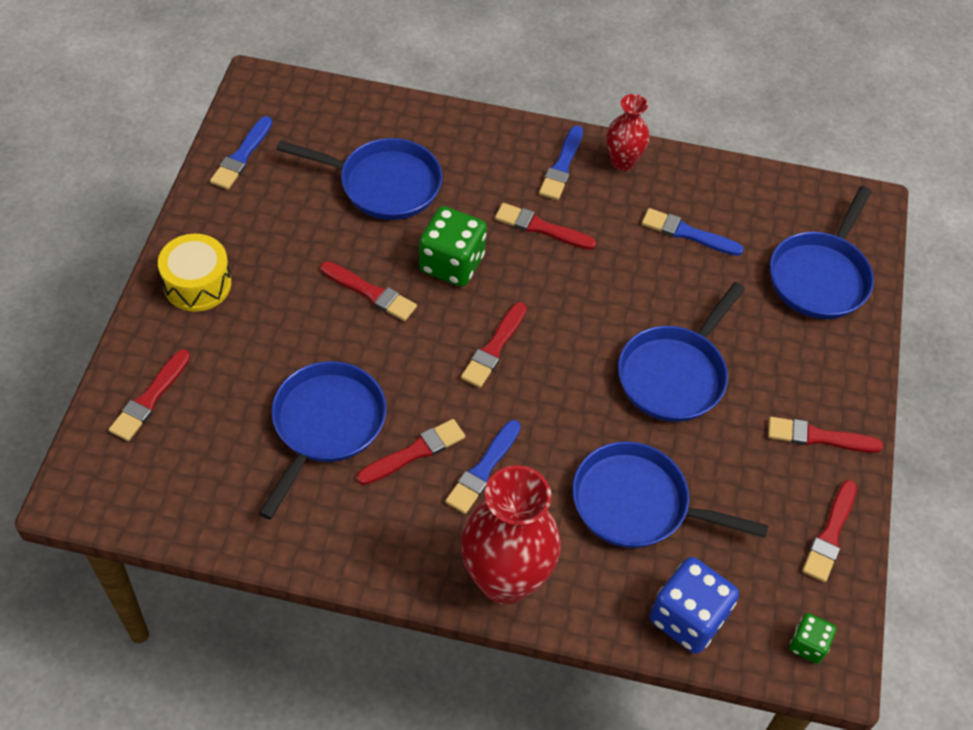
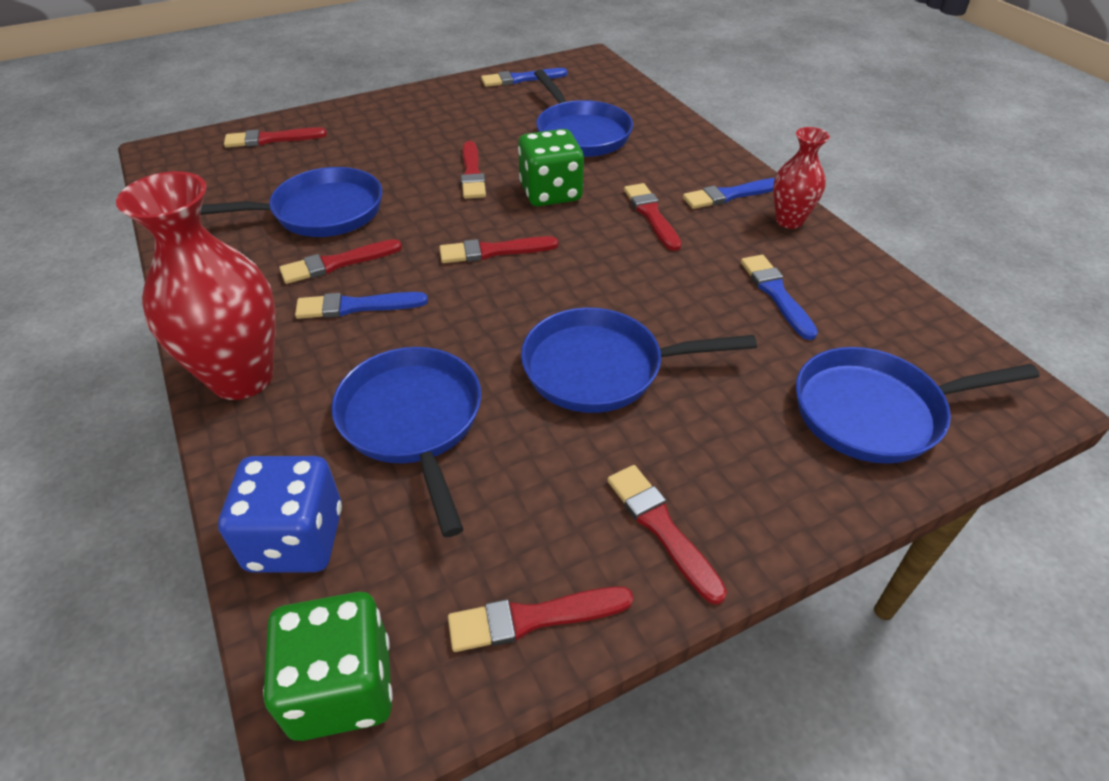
camera: 55 degrees right, 10 degrees down
yellow drum [158,234,232,312] -> none
red brush [357,419,465,485] -> red brush turned 135 degrees clockwise [279,239,402,284]
green dice [789,613,836,664] -> green dice [263,592,393,741], size x1.86

